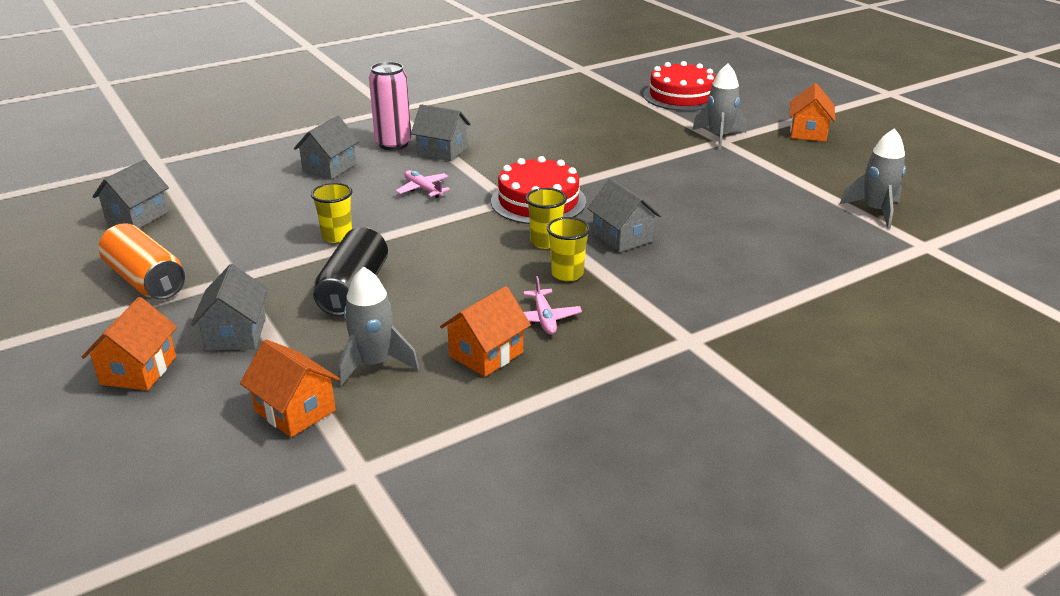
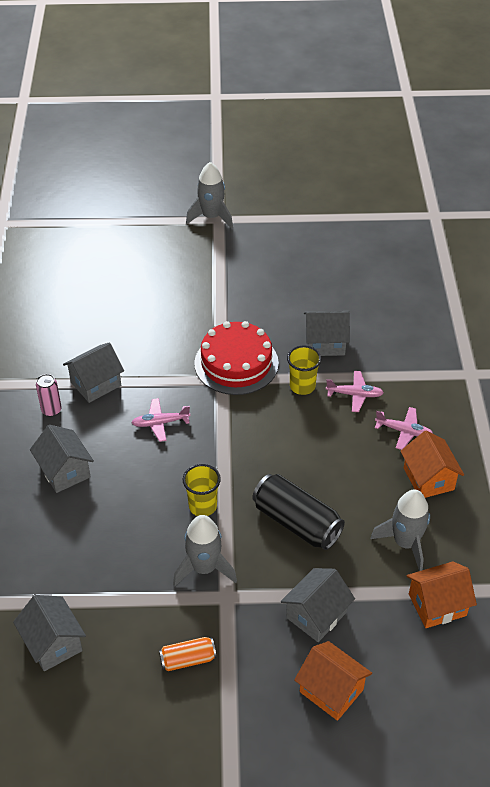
camera: 60 degrees left, 15 degrees up
orange can [98,223,185,300] -> orange can [159,637,216,671], size x0.55
grey house [191,264,268,351] -> grey house turned 75 degrees counterclockwise [281,568,355,642]
pink can [369,62,411,150] -> pink can [36,374,62,417], size x0.55
yellow cup [547,217,591,281] -> pink plane [326,371,384,412]
red cake [643,61,715,111] -> none
orange house [790,83,835,142] -> none
grey rocket [839,128,906,228] -> grey rocket moved to [173,515,237,586]

